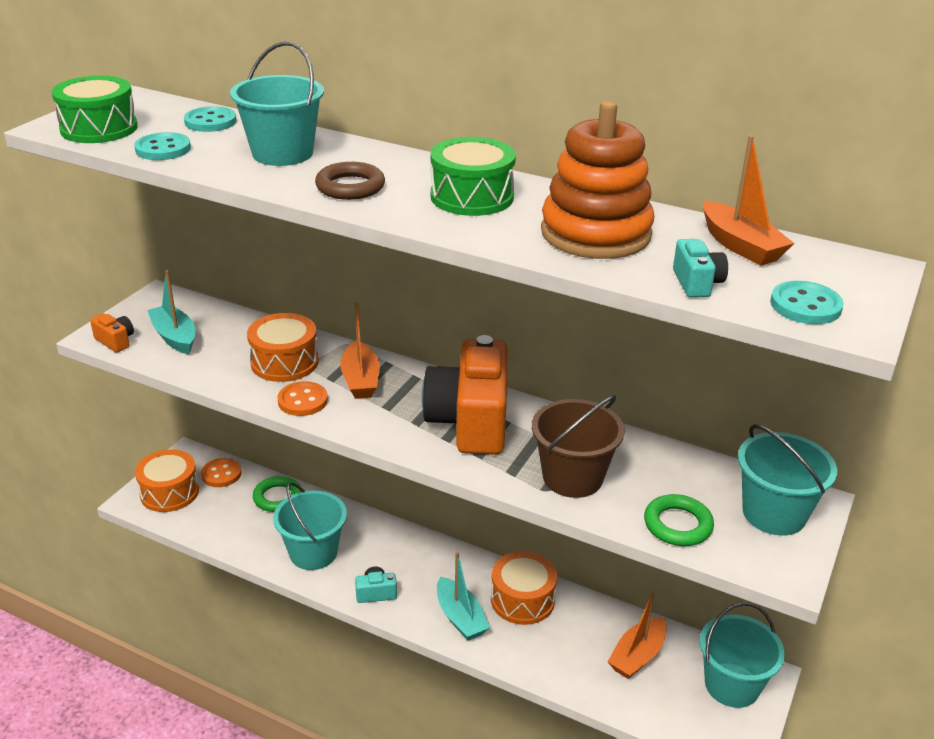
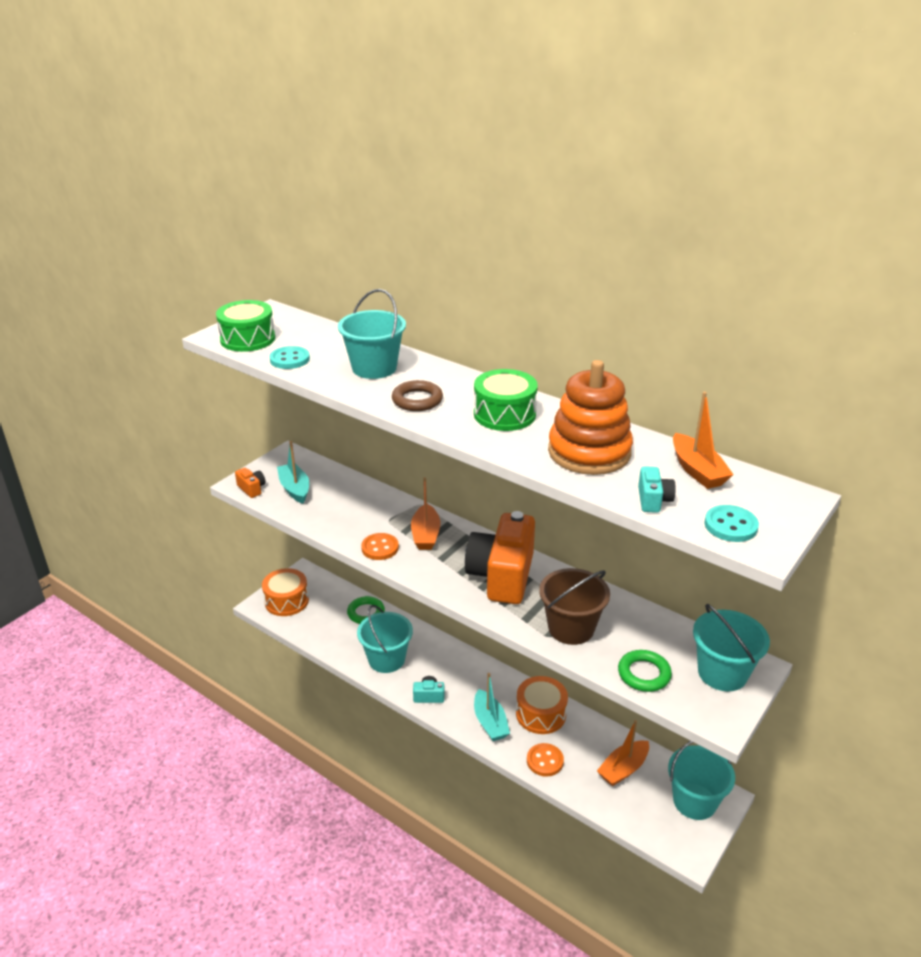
camera: 10 degrees right, 0 degrees up
turquoise button [184,106,237,132] -> none
orange button [201,458,242,487] -> orange button moved to [527,743,564,777]
orange drum [247,313,319,382] -> none

